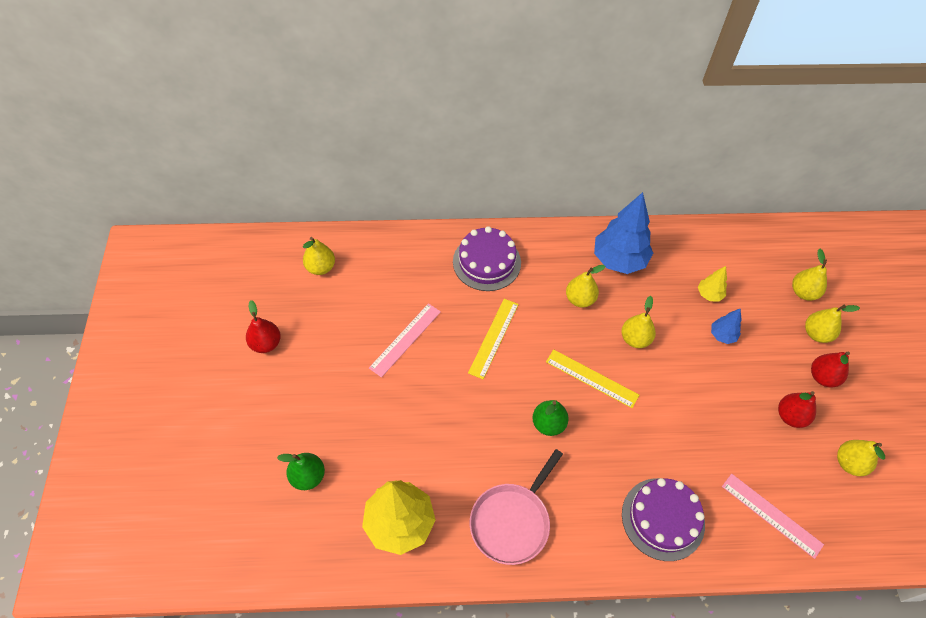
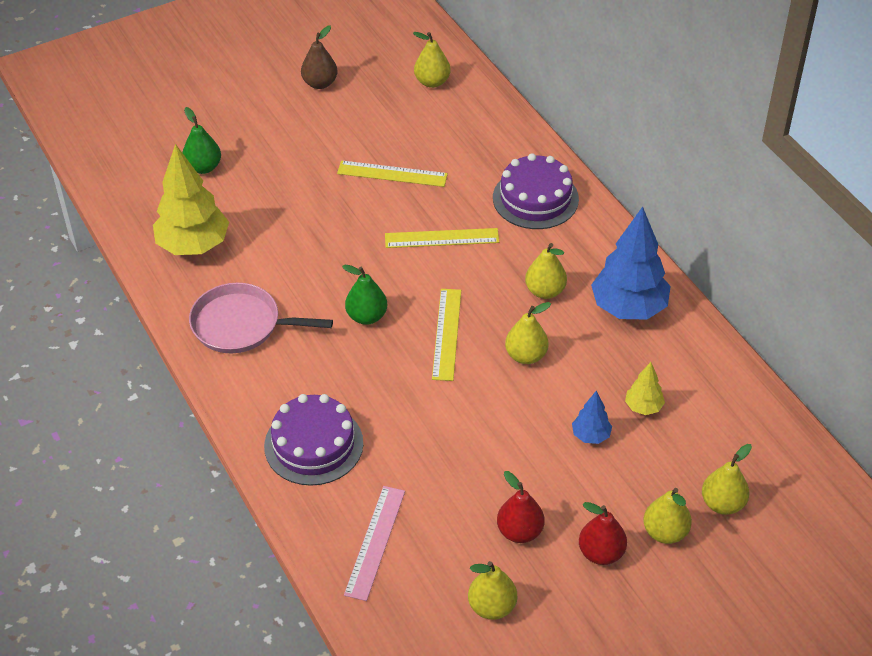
camera: 65 degrees right, 10 degrees down
red pear [246,300,281,353] -> brown pear [301,26,338,89]
pink ruler [369,303,441,378] -> yellow ruler [337,160,448,187]

